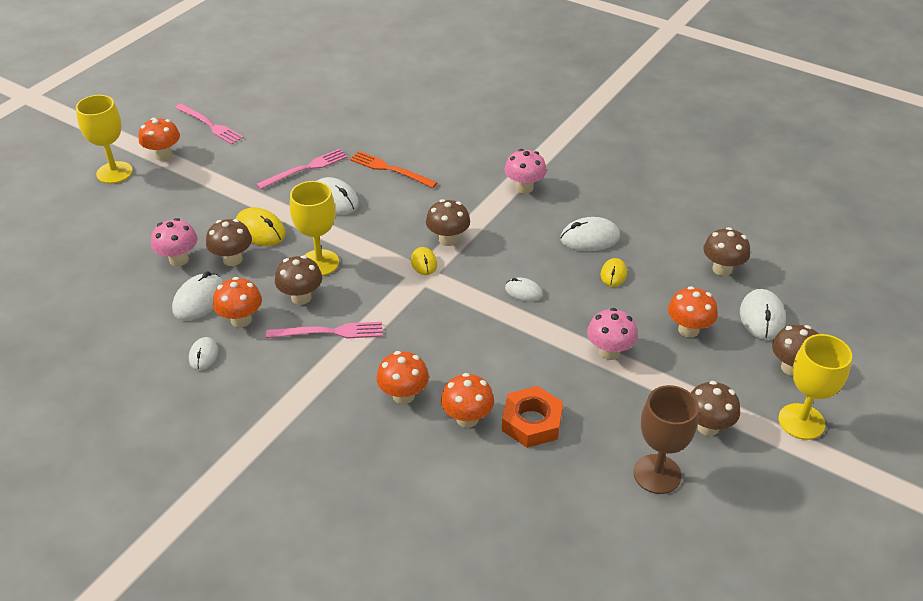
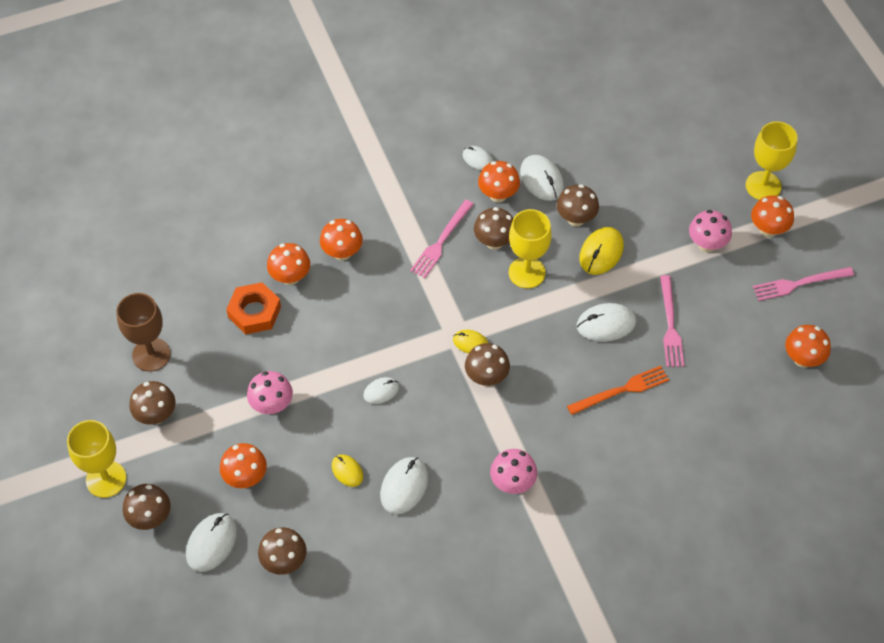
camera: 125 degrees right, 15 degrees up
pink mushroom [151,218,197,266] -> pink mushroom moved to [689,210,732,252]
yellow mouse [236,207,286,246] -> yellow mouse turned 45 degrees counterclockwise [580,227,624,275]
white mouse [740,289,786,340] -> white mouse turned 75 degrees clockwise [186,513,237,572]
none -> orange mushroom [785,325,831,367]

